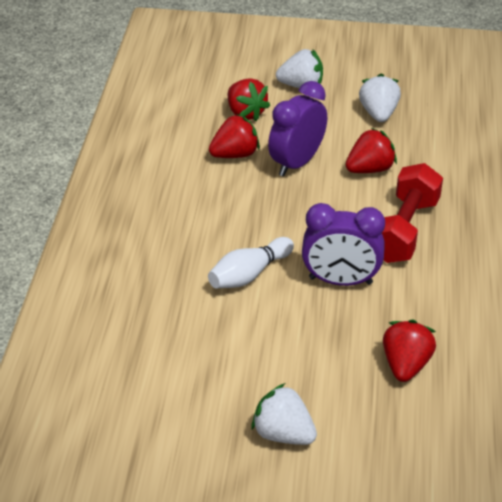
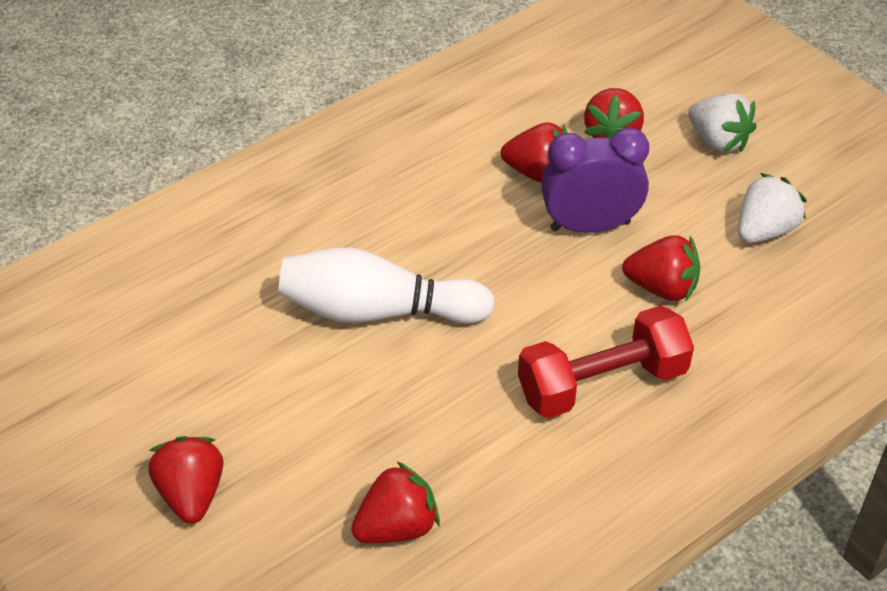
camera: 45 degrees right, 5 degrees up
white bowling pin [208,237,294,288] -> white bowling pin [278,247,495,324], size x1.51
white strawberry [251,383,317,445] -> red strawberry [149,436,224,524]
purple clock [302,203,385,286] -> none

